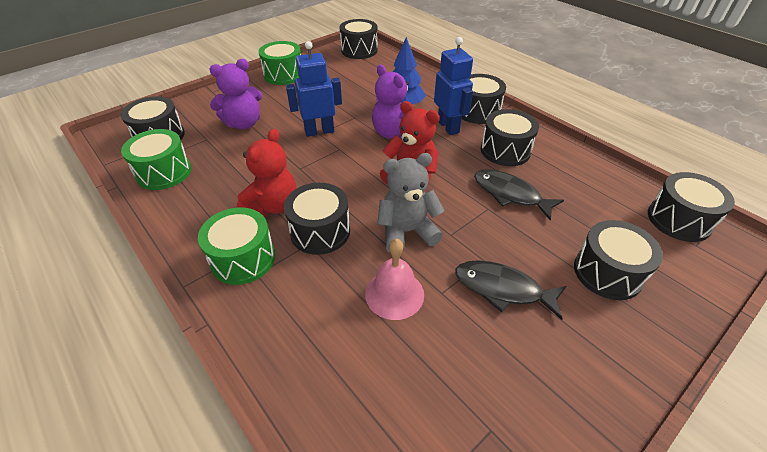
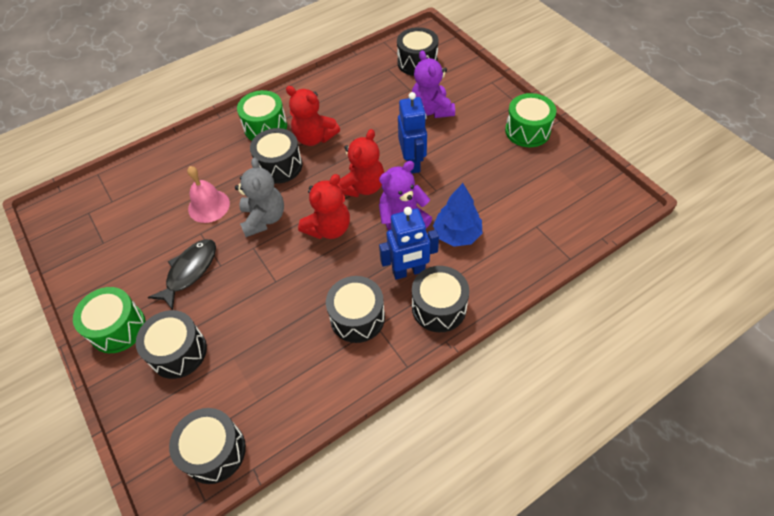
camera: 100 degrees right, 10 degrees up
green drum [121,129,191,190] -> green drum moved to [73,287,146,353]
black drum [340,19,378,59] -> none
black fish [474,169,564,220] -> none
none -> red teddy bear [338,129,384,197]

